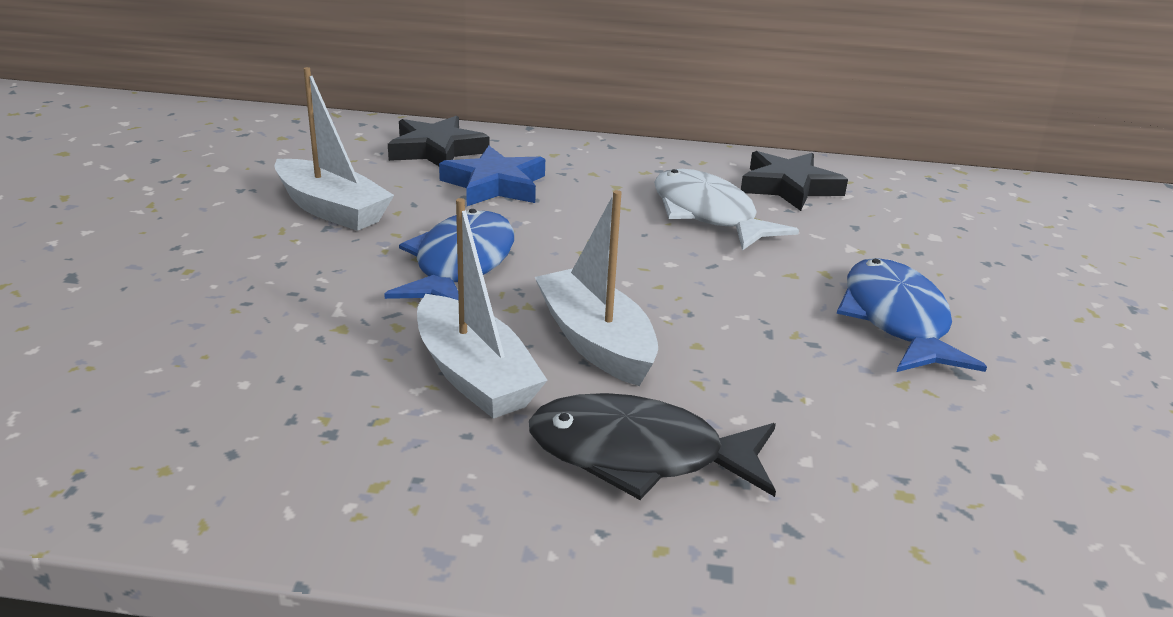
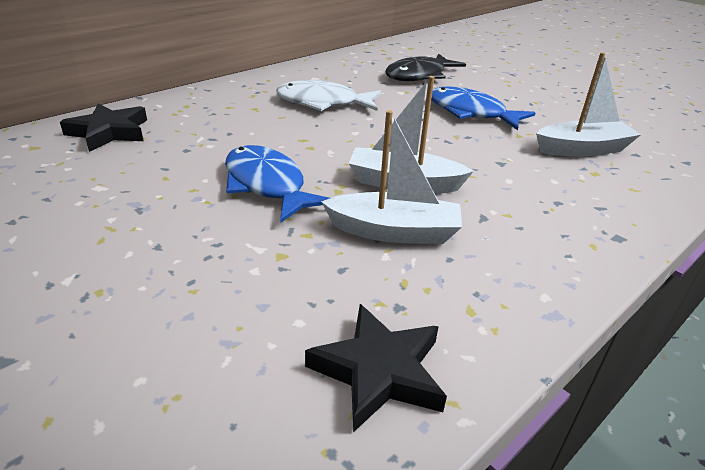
camera: 50 degrees left, 5 degrees up
white boat [274,67,394,231] -> white boat moved to [536,52,641,157]
blue star [439,146,545,206] -> none
black fish [529,393,776,500] -> black fish moved to [385,54,466,81]
black star [741,151,848,211] -> black star moved to [305,304,447,432]

